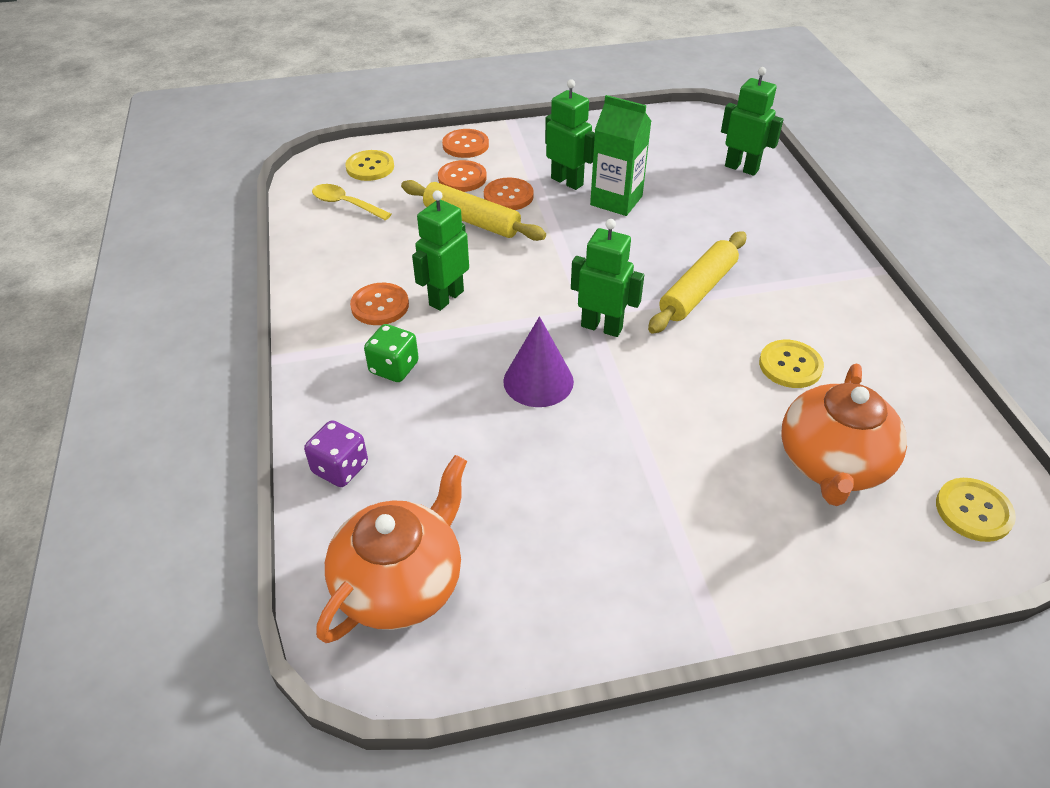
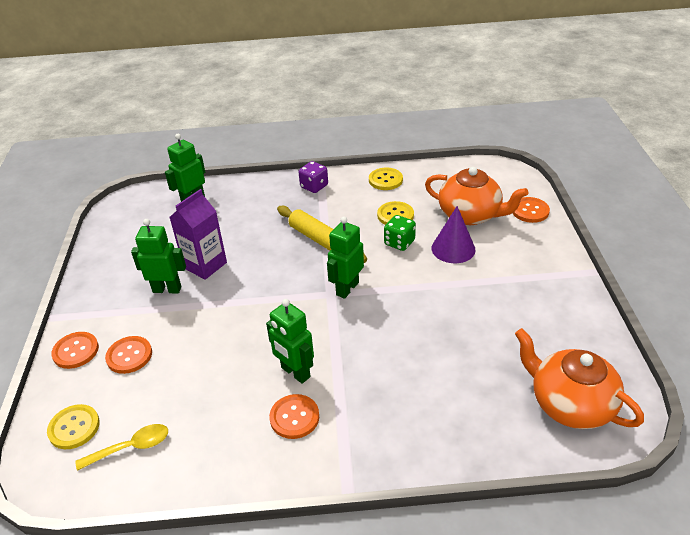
camera: 80 degrees left, 5 degrees down
purple dice [304,420,368,487] -> purple dice moved to [299,161,328,193]
yellow spoon [312,184,391,220] -> yellow spoon turned 150 degrees counterclockwise [75,424,168,471]
green dice [364,324,419,382] -> green dice moved to [384,215,416,251]
yellow rolling pin [401,180,546,241] -> none
orange button [484,178,534,210] -> orange button moved to [512,197,550,223]
purple cone [503,316,574,407] -> purple cone moved to [432,206,476,263]
green robot [545,79,595,190] -> green robot turned 45 degrees clockwise [131,219,186,293]
green carton [590,95,651,216] -> purple carton [169,189,227,280]
yellow button [936,478,1016,542] -> yellow button moved to [369,167,403,190]

